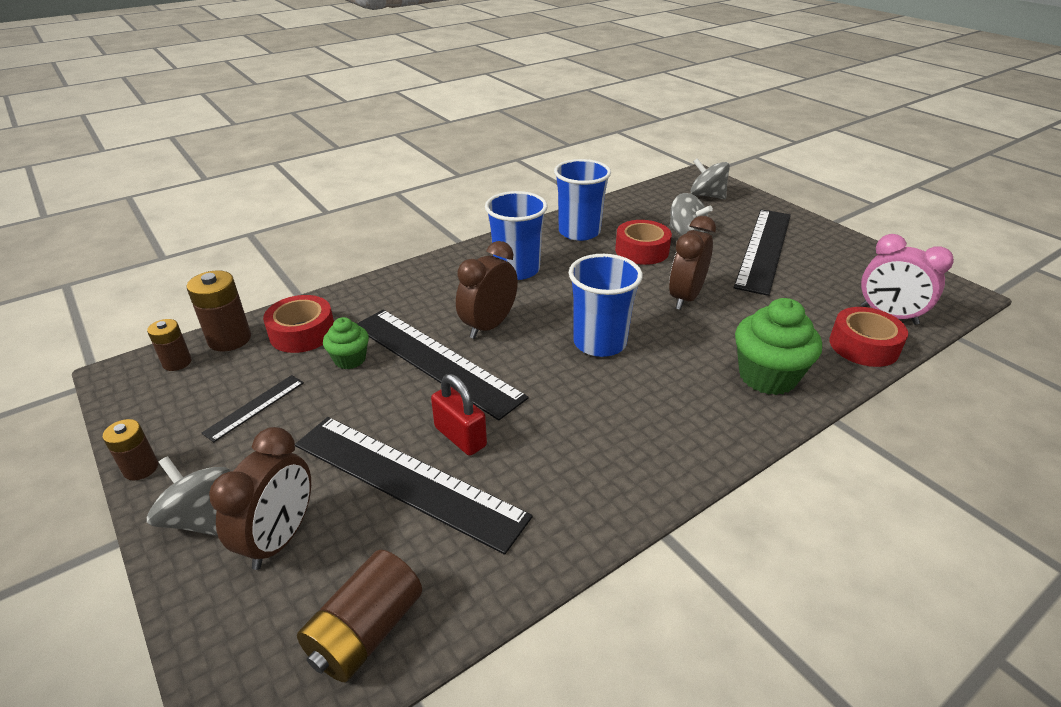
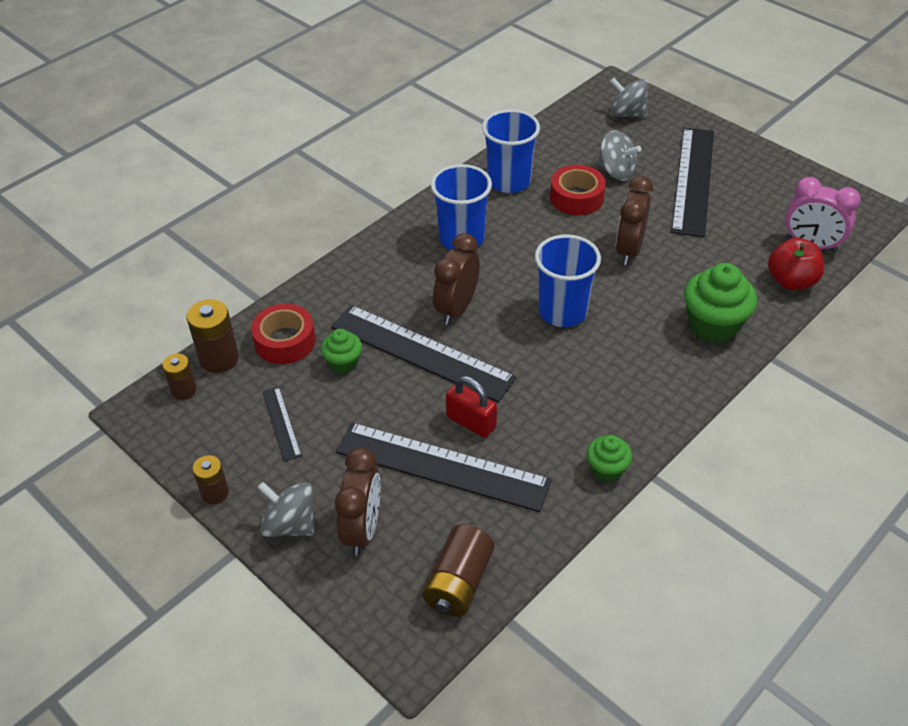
camera: 10 degrees left, 10 degrees up
black ruler [202,375,304,442] -> black ruler turned 45 degrees counterclockwise [262,387,302,462]
red tape [829,307,908,367] -> red apple [768,238,824,290]
none -> green cupcake [587,435,632,482]

